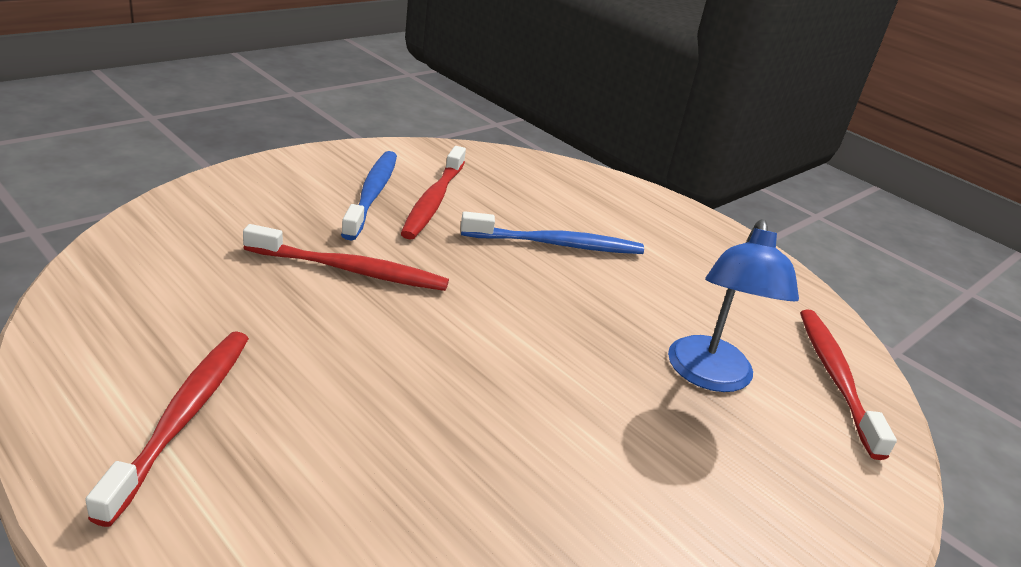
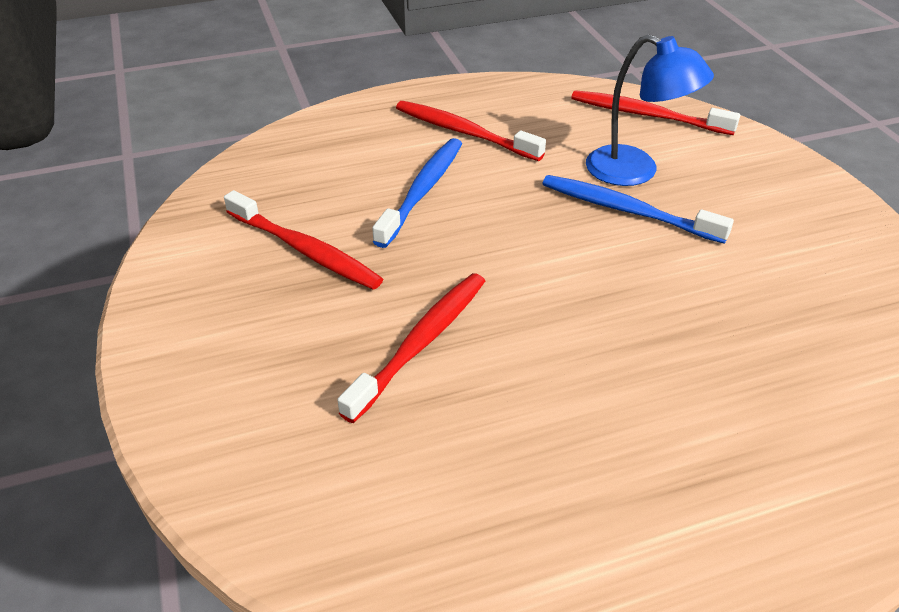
camera: 60 degrees left, 10 degrees up
red toothbrush [85,331,249,527] -> red toothbrush moved to [396,101,546,161]
blue toothbrush [341,151,397,240] -> blue toothbrush moved to [542,175,734,244]

